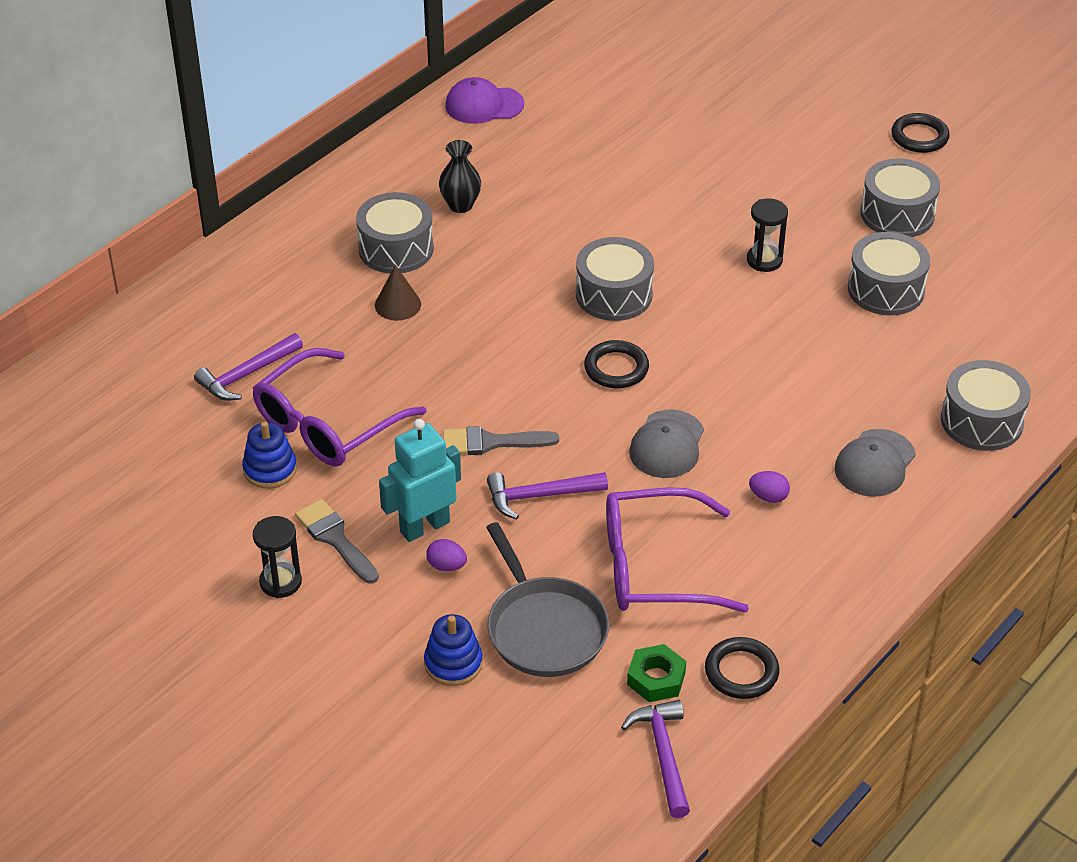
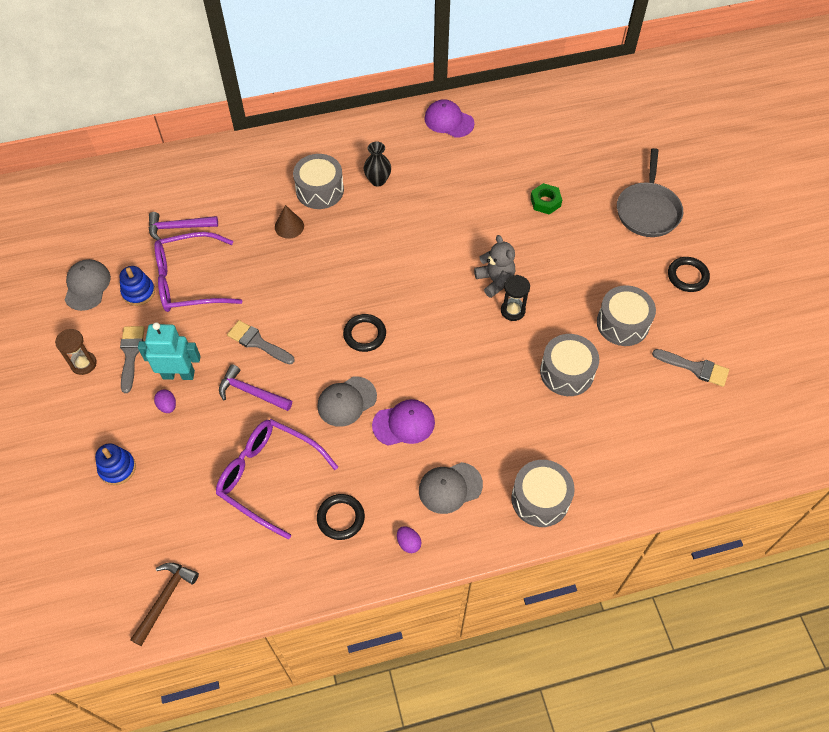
camera: 35 degrees right, 15 degrees up
black hourglass [253,516,302,598] -> brown hourglass [55,329,97,375]
grey pan [486,522,609,677] -> grey pan moved to [617,148,683,237]
grey drum [576,237,654,321] -> none
purple hammer [621,700,690,818] -> brown hammer [130,562,199,646]
green nut [627,644,686,702] -> green nut moved to [530,183,562,214]
black ring [705,637,779,699] -> black ring moved to [317,494,365,540]
purple egg [749,471,790,503] -> purple egg moved to [397,526,422,553]
none -> grey cap [65,259,111,311]
none -> purple cap [372,399,435,446]
none -> grey teddy bear [474,235,515,298]
none -> grey brush [652,349,729,387]

